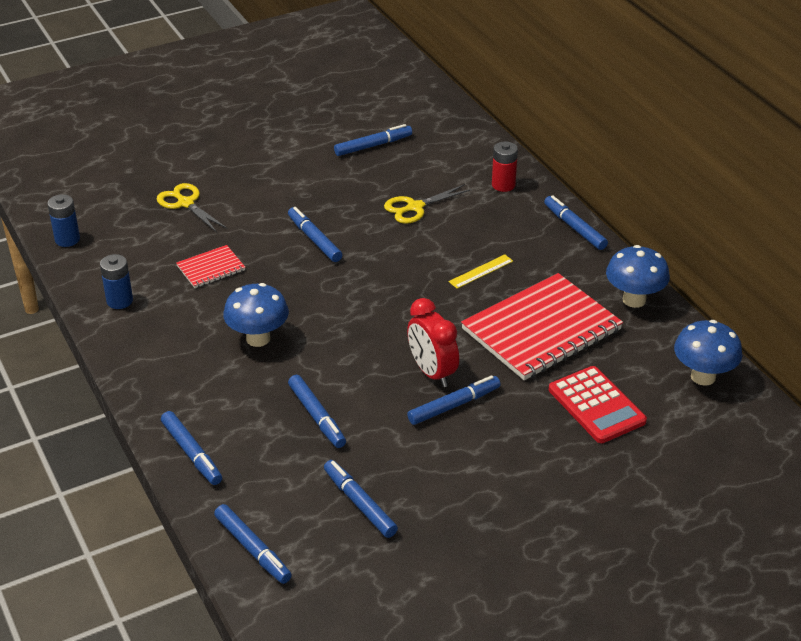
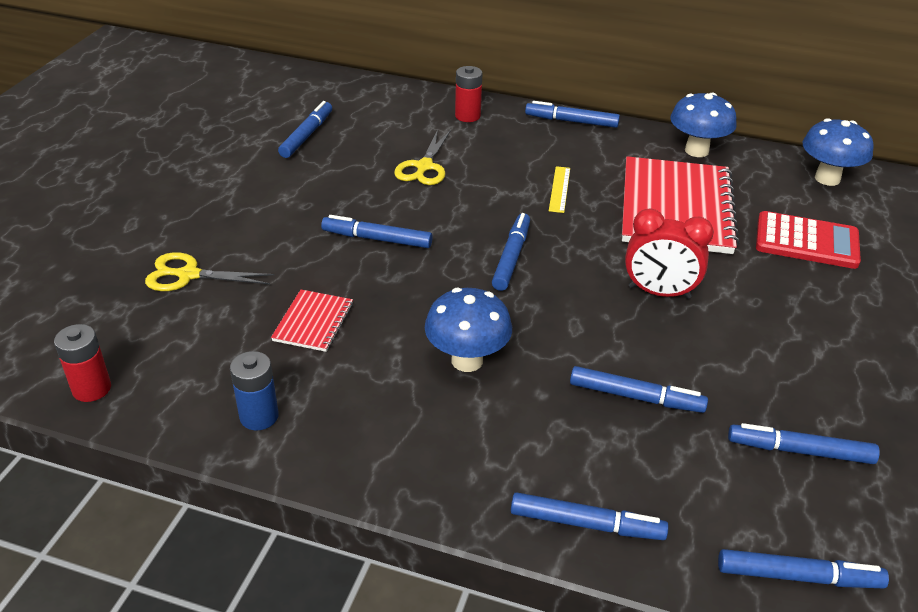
camera: 45 degrees left, 0 degrees up
blue battery [47,194,80,247] -> red battery [54,324,111,402]
blue marker [407,375,501,425] -> blue marker moved to [492,213,530,291]

